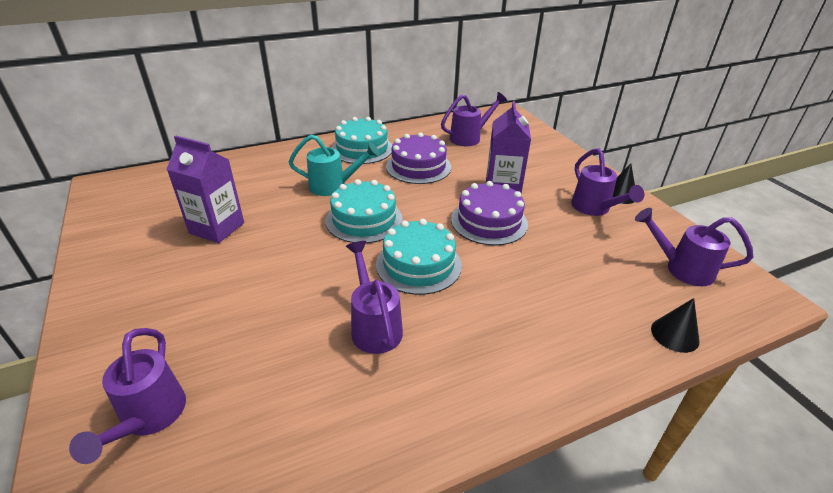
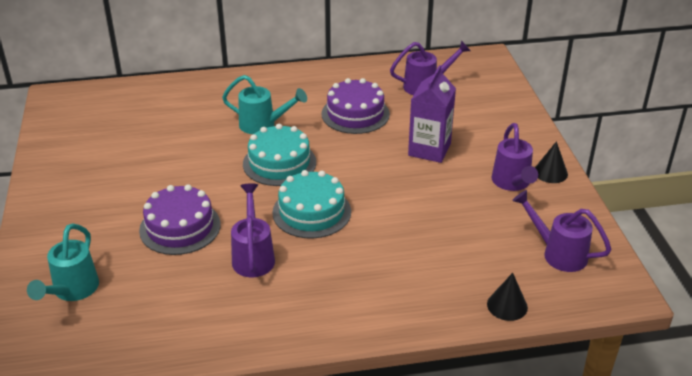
camera: 15 degrees right, 0 degrees up
purple watering can [69,328,186,464] -> turquoise watering can [27,224,99,301]
purple carton [167,136,244,243] -> none
turquoise cake [331,117,392,164] -> none
purple cake [451,181,528,246] -> purple cake moved to [139,184,221,255]

